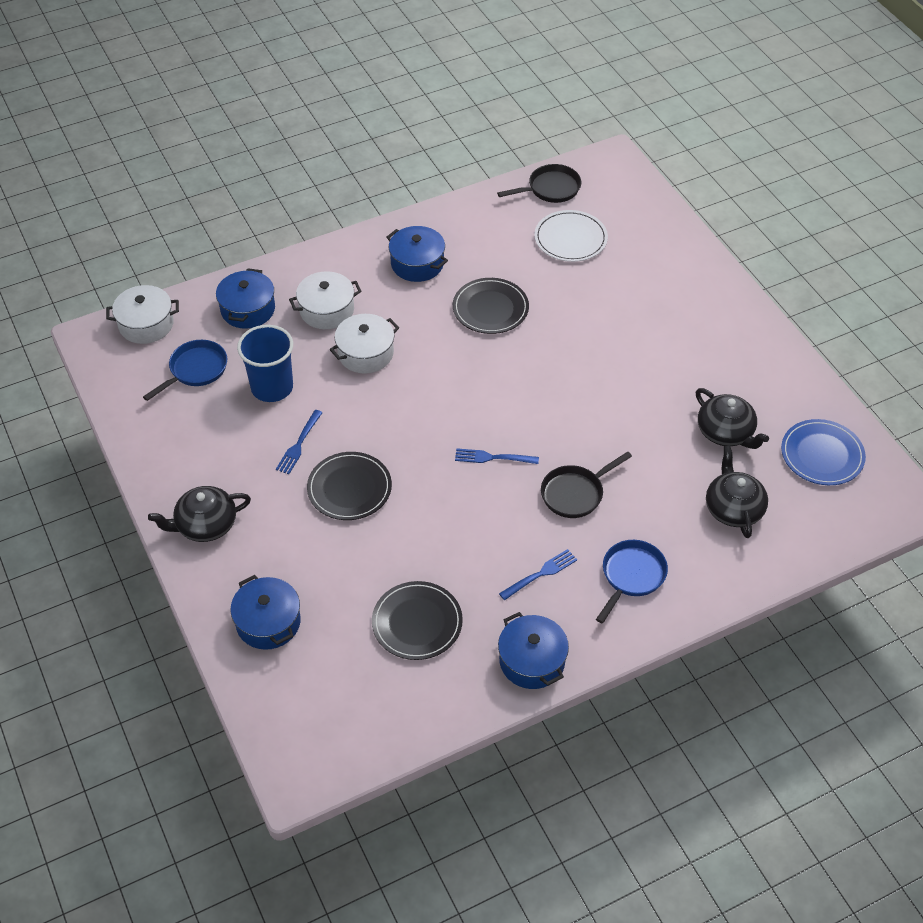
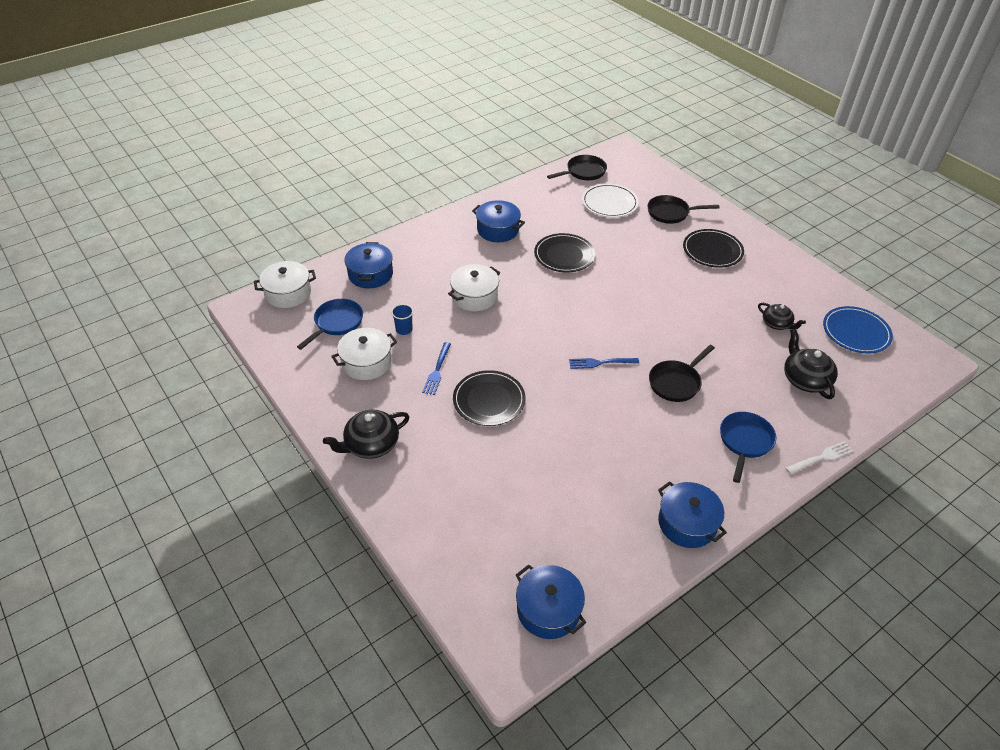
camera: 10 degrees left, 5 degrees down
blue pot [231,575,301,650] -> blue pot moved to [516,564,586,639]
blue cup [237,325,293,402] -> blue cup [391,304,413,335], size x0.47
white pot [289,271,362,329] -> white pot moved to [331,328,397,380]
black plate [372,581,463,660] -> black plate moved to [683,229,744,268]
blue fork [499,549,577,600] -> none
black teapot [696,388,769,449] -> black teapot [758,303,806,330], size x0.65
none -> black pan [647,195,720,224]
none -> white fork [786,441,853,474]

